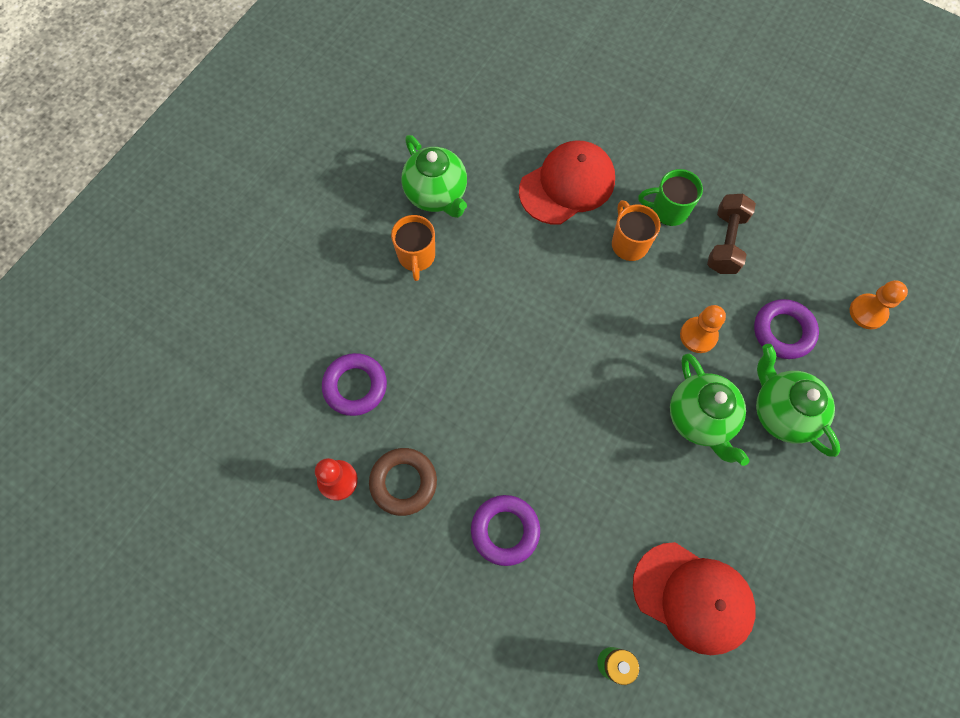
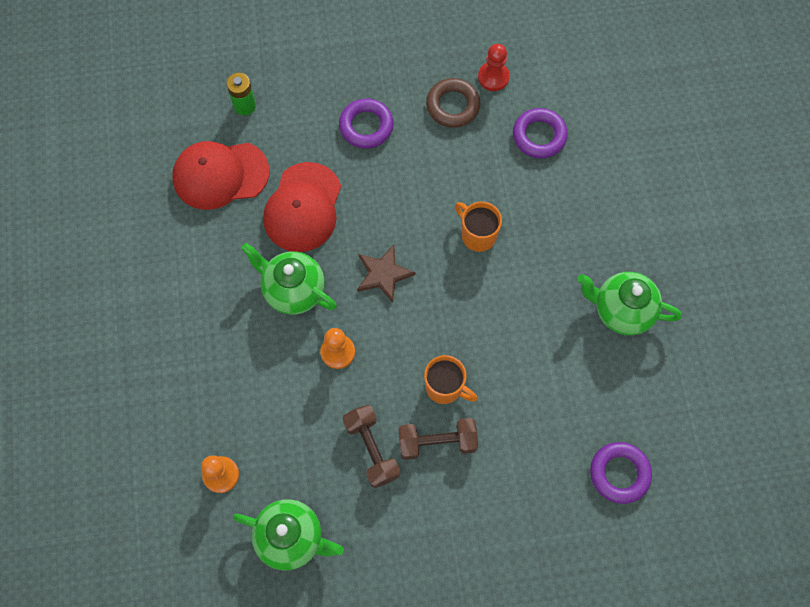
camera: 140 degrees right, 0 degrees up
orange mug [391,215,435,281] -> orange mug moved to [455,202,502,252]
red cap [519,140,615,224] -> red cap moved to [263,162,341,252]
green mug [638,169,703,226] -> brown dumbbell [399,418,478,460]
purple ring [754,299,819,359] -> purple ring moved to [590,442,652,504]
green teapot [756,344,840,457] -> green teapot moved to [233,499,344,570]
none -> brown star [357,245,416,303]

